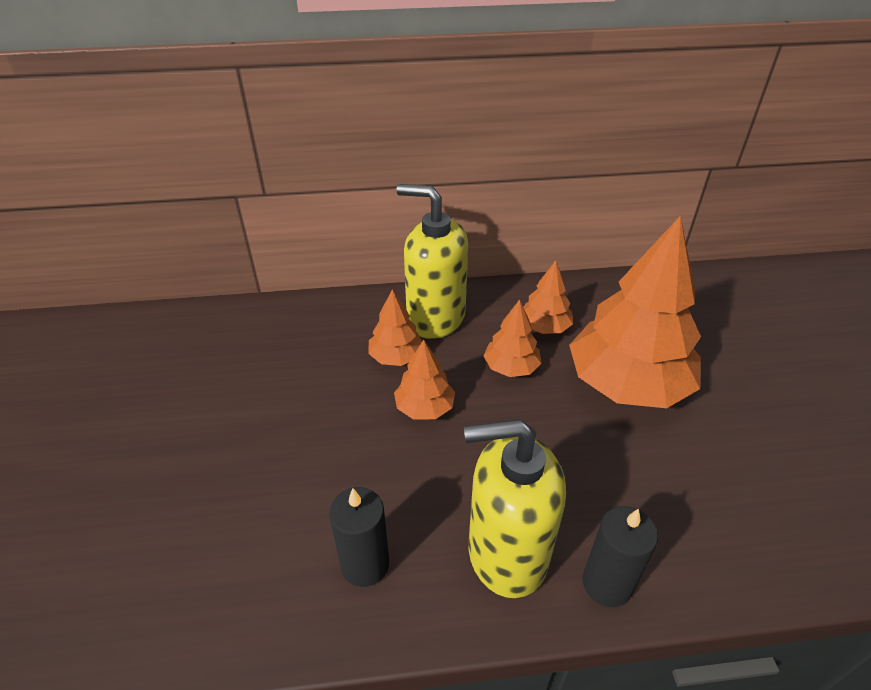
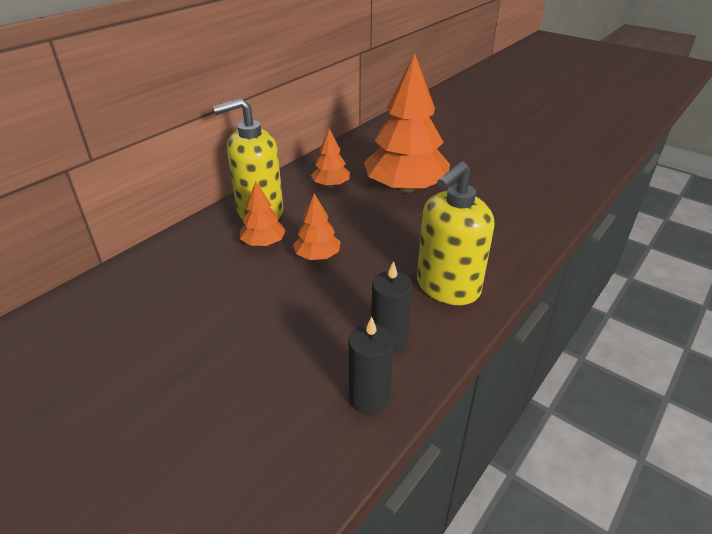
camera: 45 degrees left, 5 degrees down
orange tree [483,299,541,377] -> none
black candle [582,506,658,607] -> black candle moved to [349,317,394,415]

